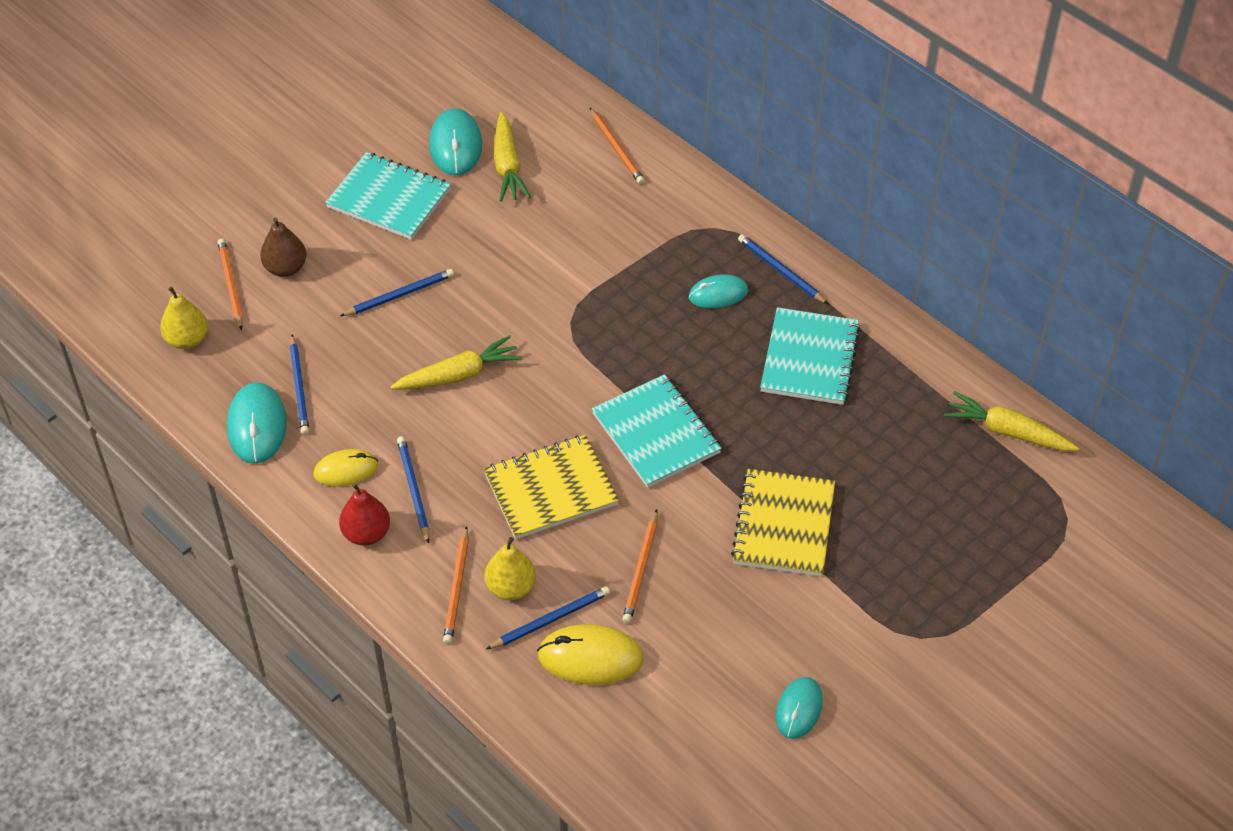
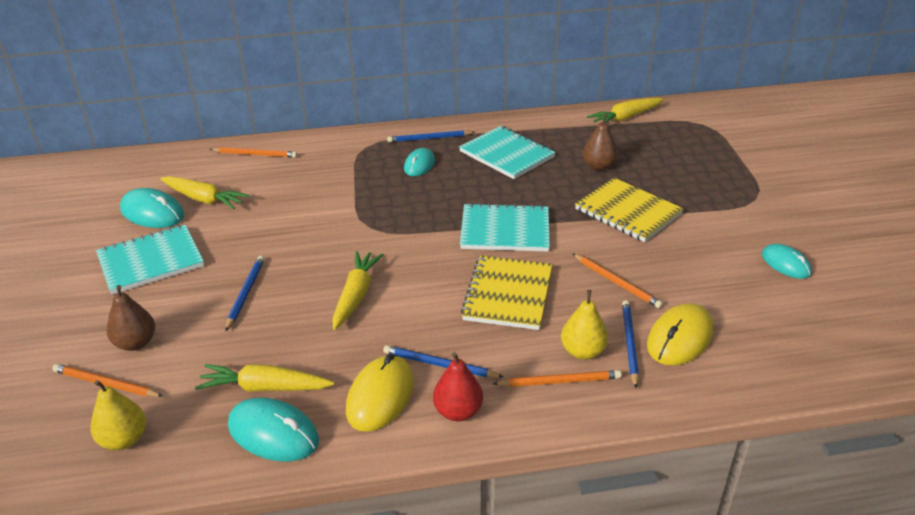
camera: 55 degrees left, 15 degrees down
blue pencil [290,335,309,435] -> yellow carrot [195,364,334,392]
yellow mouse [313,449,378,486] -> yellow mouse [346,354,414,432], size x1.51
orange pencil [443,526,469,644] -> orange pencil turned 45 degrees counterclockwise [493,370,622,387]
none -> brown pear [582,114,618,171]

